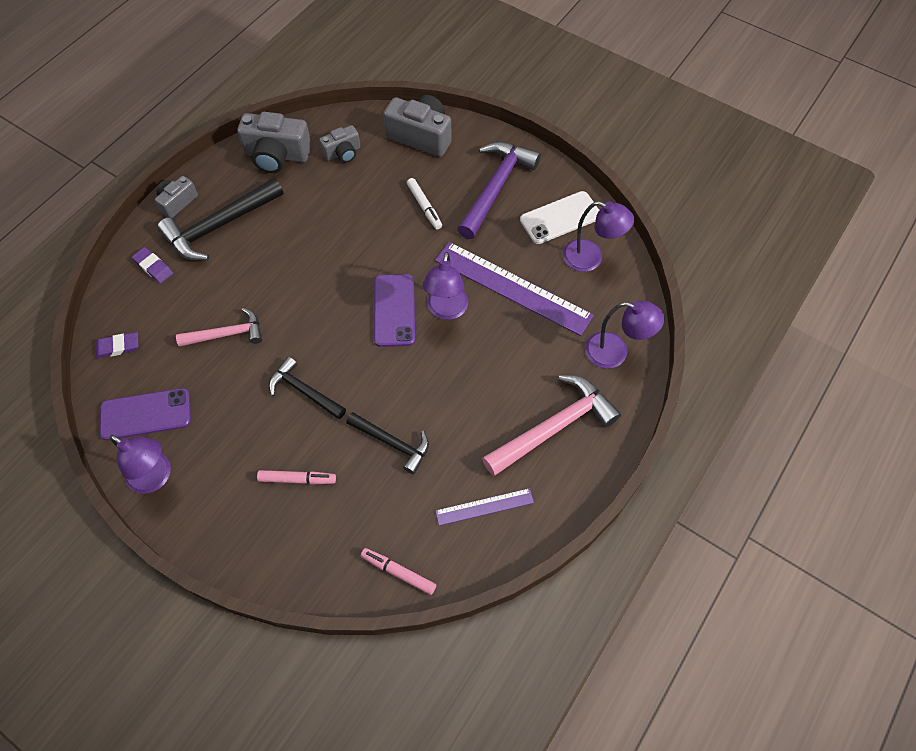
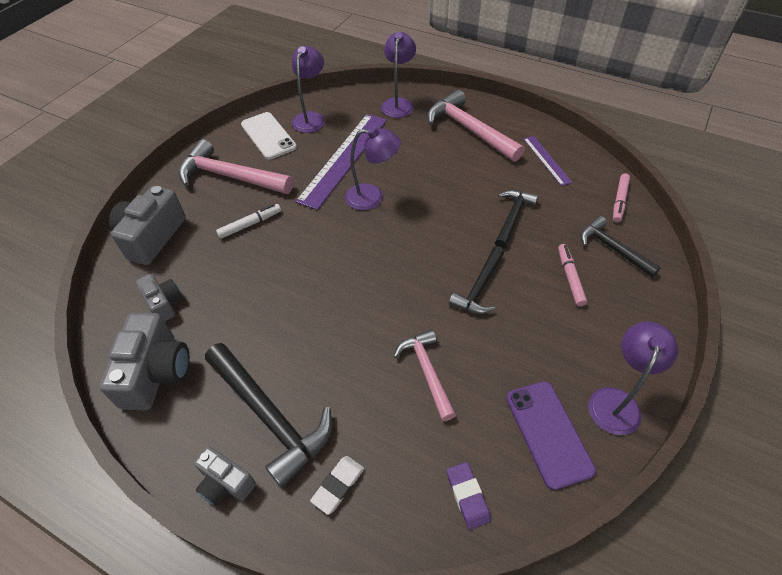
camera: 95 degrees left, 10 degrees down
purple eraser [132,247,173,283] -> white eraser [310,456,364,515]
purple phone [374,274,415,347] -> none
purple hammer [457,142,541,239] -> pink hammer [178,139,293,194]
none -> black hammer [581,216,661,277]

